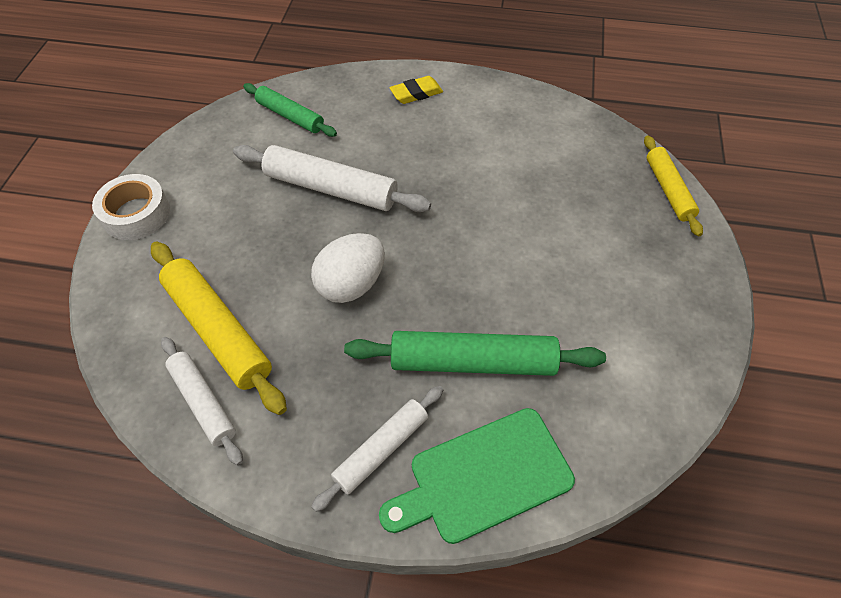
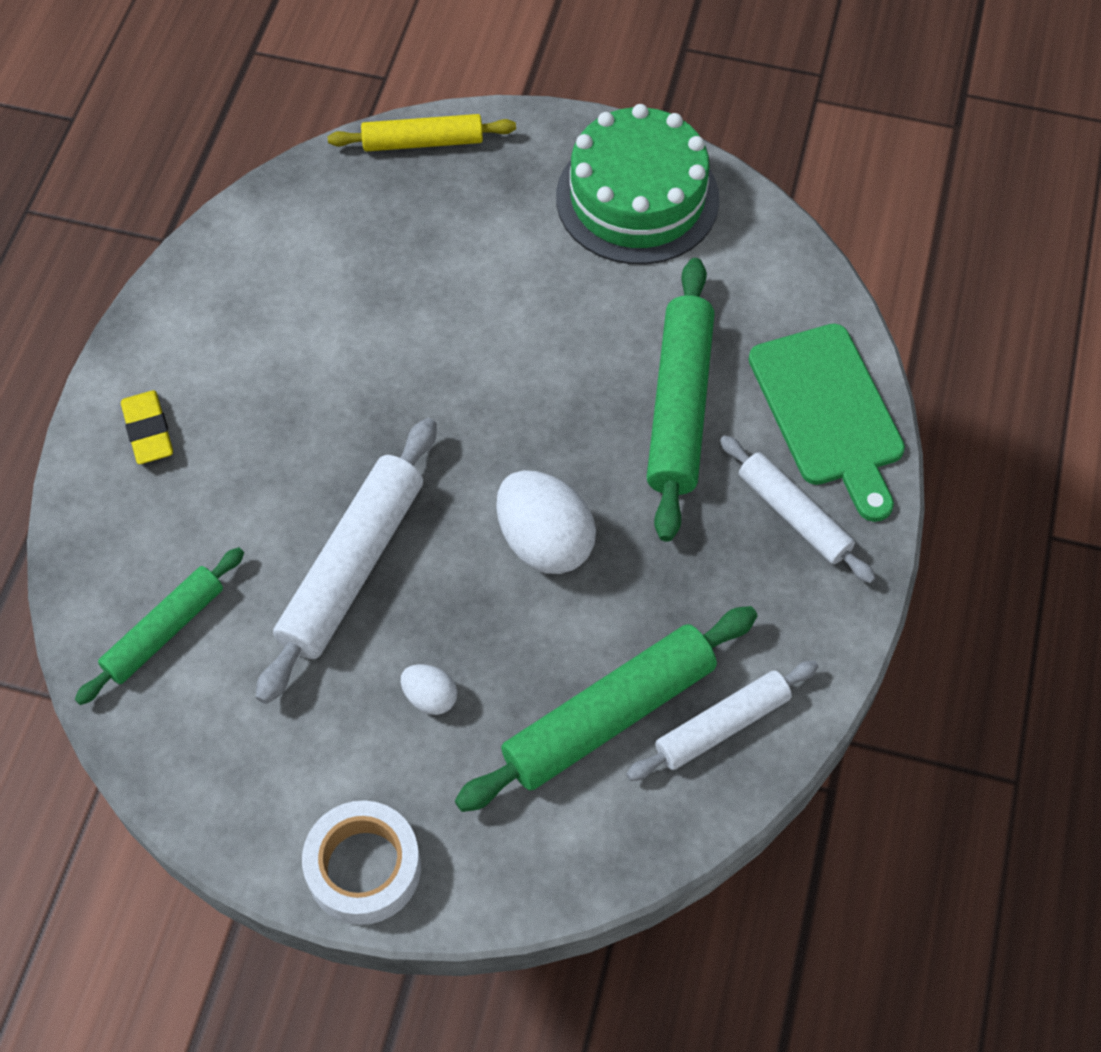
camera: 85 degrees left, 5 degrees up
yellow rolling pin [151,242,287,415] -> green rolling pin [455,606,758,812]
none -> white egg [401,664,457,715]
none -> green cake [556,104,719,264]

